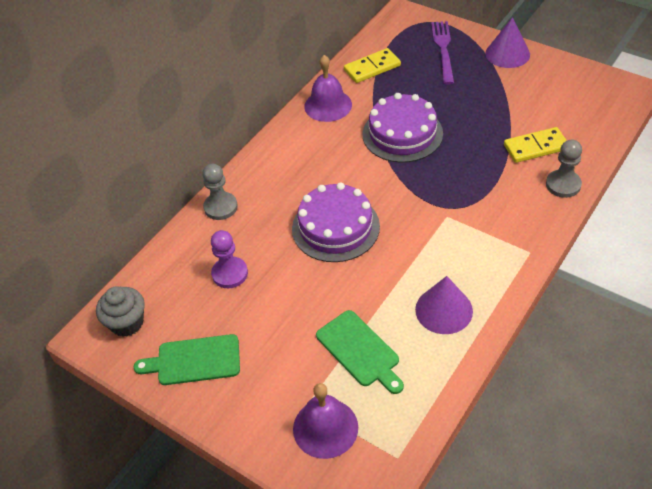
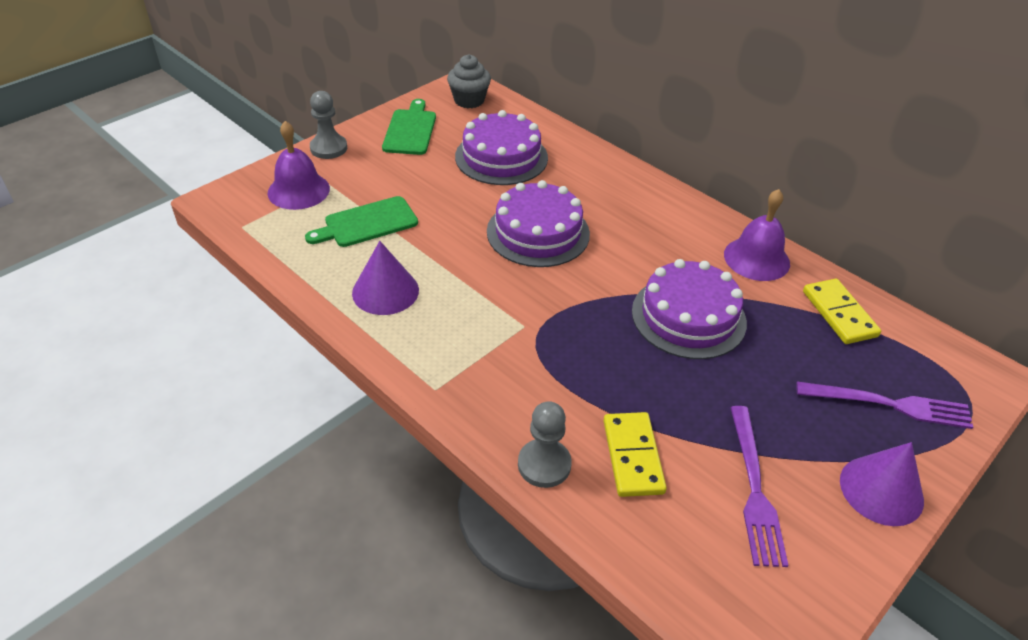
camera: 95 degrees right, 5 degrees down
grey pawn [202,164,238,220] -> grey pawn moved to [310,91,347,159]
purple pawn [211,230,248,288] -> purple cake [455,110,548,185]
none -> purple fork [730,406,789,567]

